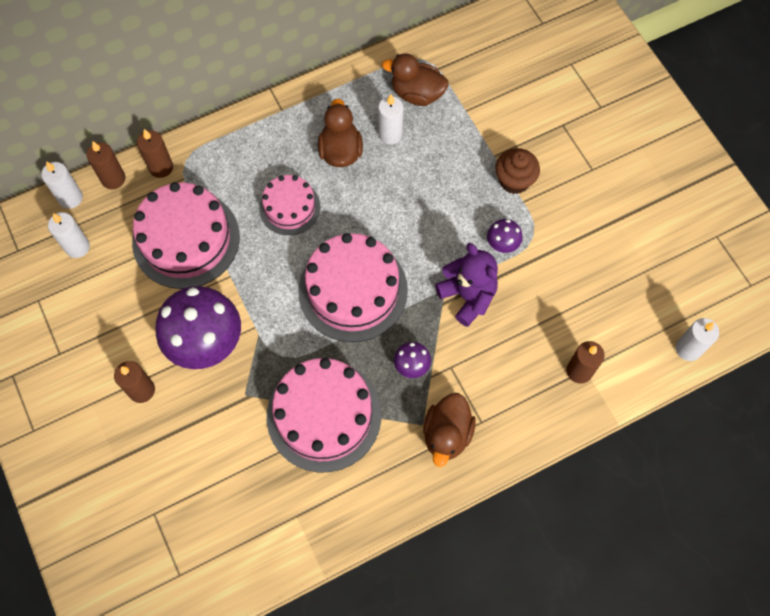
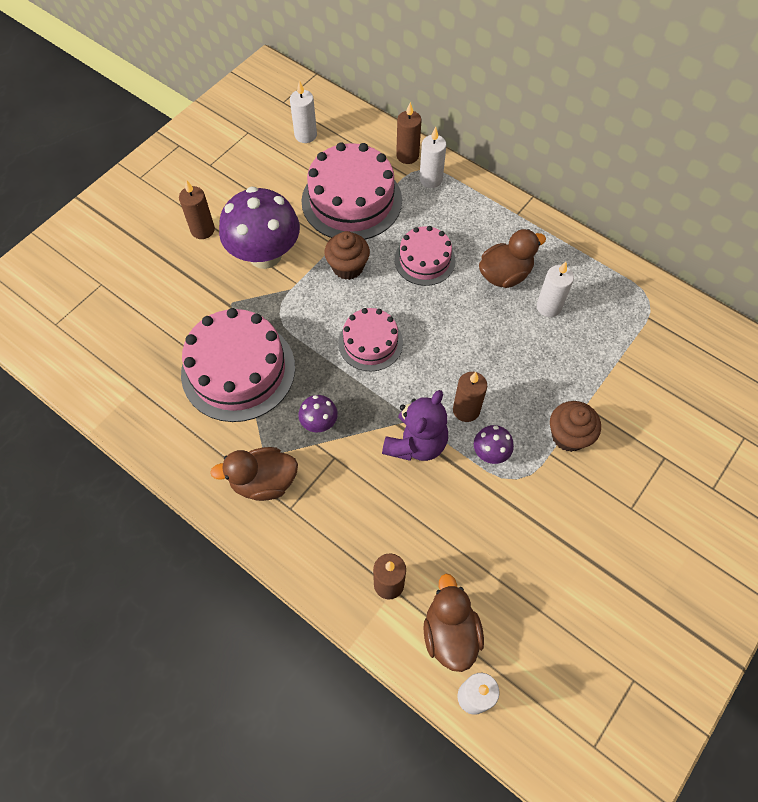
camera: 65 degrees right, 5 degrees down
white candle [41,161,83,209] -> white candle moved to [419,127,446,188]
brown candle [87,141,125,189] -> brown candle moved to [453,372,487,422]
pink cake [298,233,408,342] -> pink cake [338,308,403,372], size x0.58
brown duck [382,53,449,106] -> brown duck moved to [423,574,484,672]
none -> brown cupcake [324,231,370,280]

